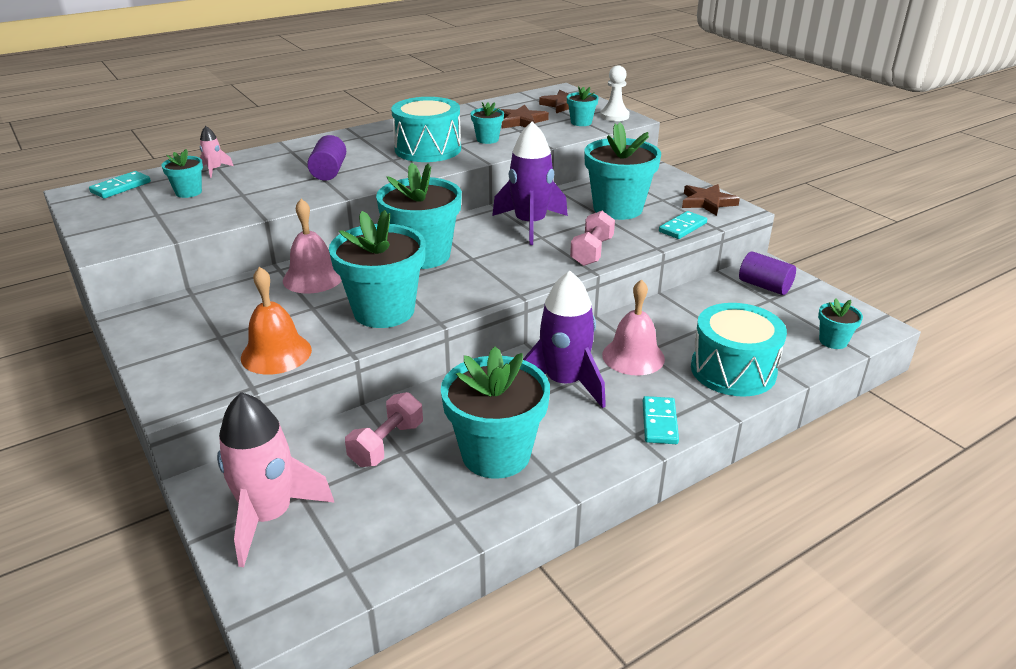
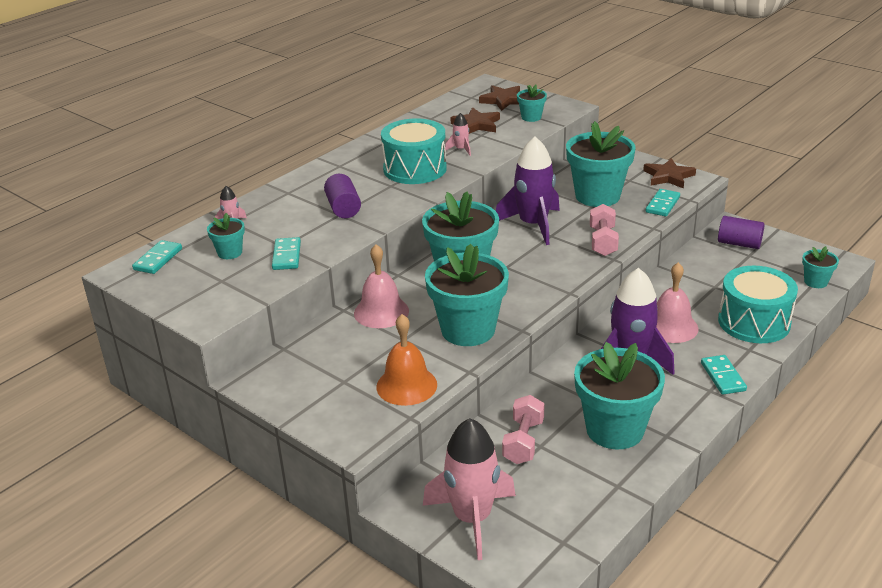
camera: 15 degrees left, 0 degrees up
turquoise flower pot [471,102,504,144] -> pink rocket [445,113,471,156]
white pawn [600,65,630,121] -> none
none -> turquoise domino [272,237,301,270]

